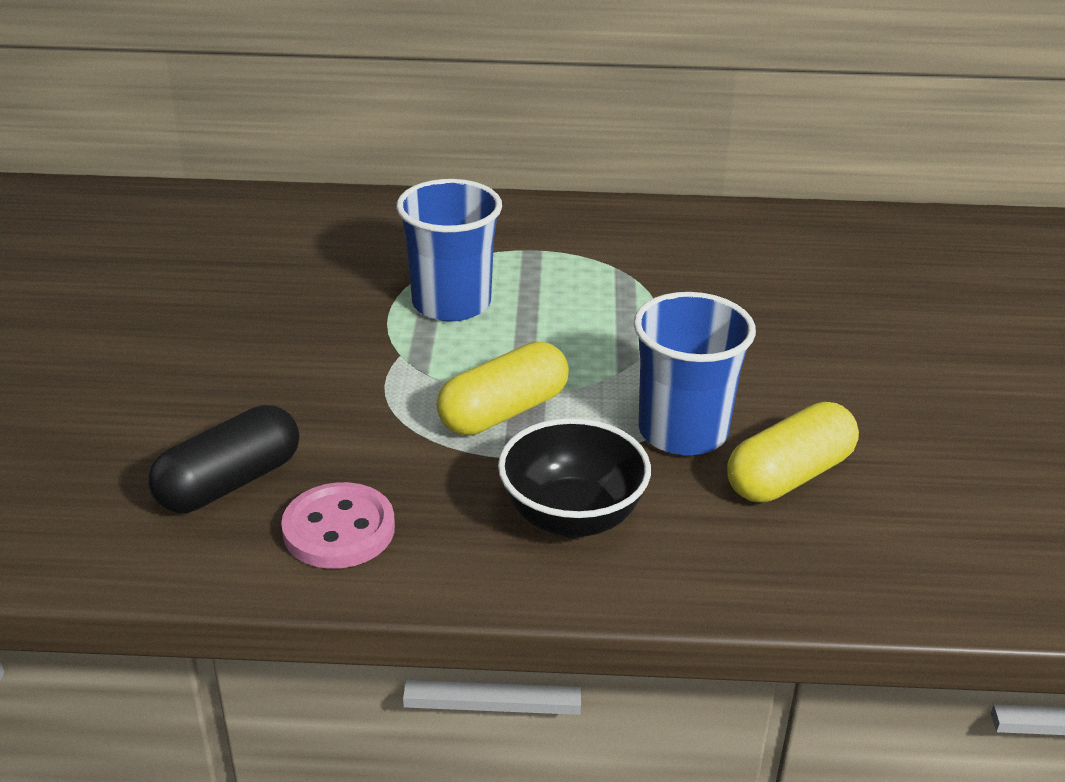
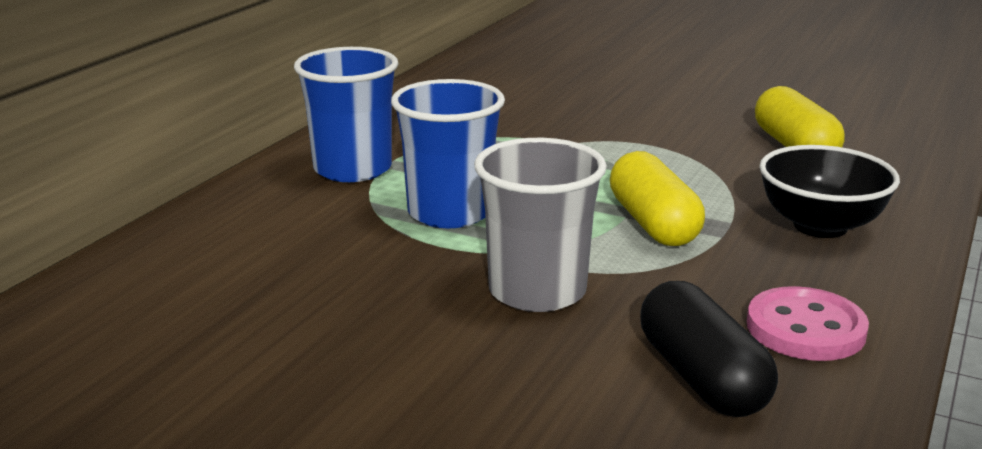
camera: 65 degrees left, 10 degrees down
blue cup [634,292,756,455] -> blue cup moved to [294,47,398,182]
none -> grey cup [474,138,607,312]

